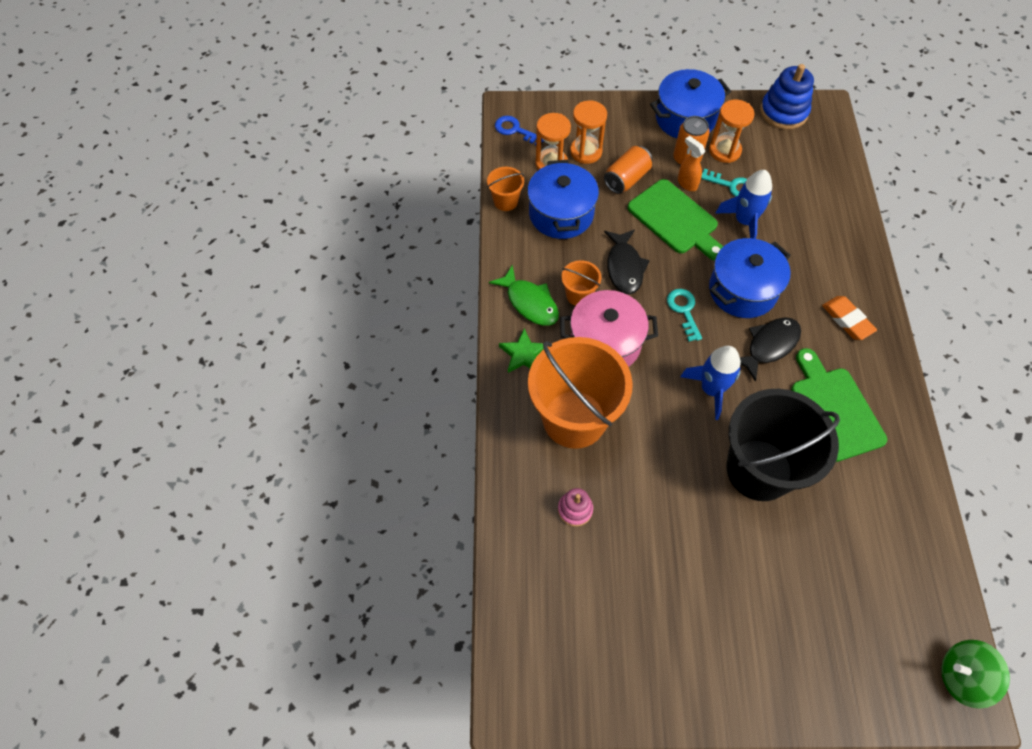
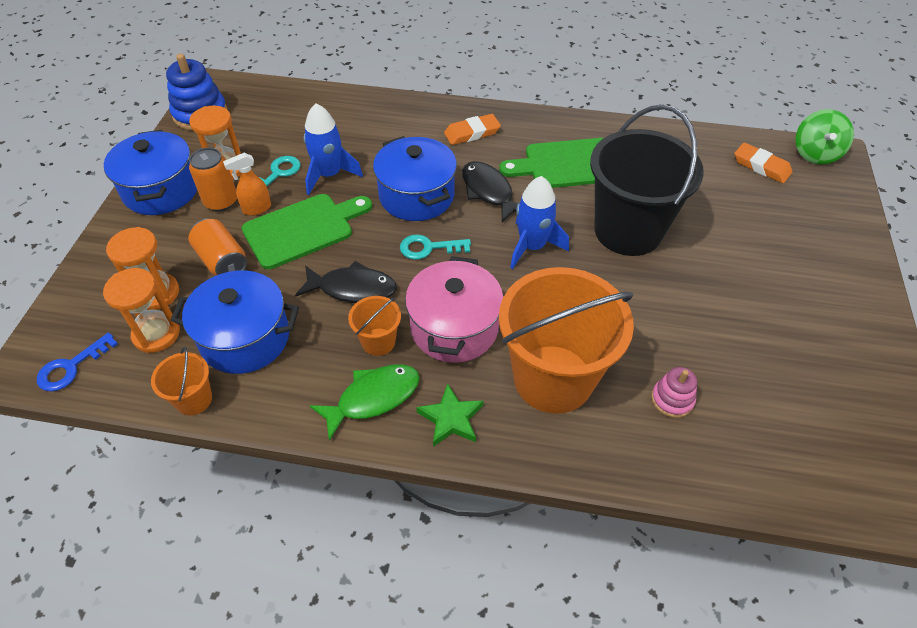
camera: 80 degrees left, 10 degrees down
none -> orange eraser [734,143,792,183]

